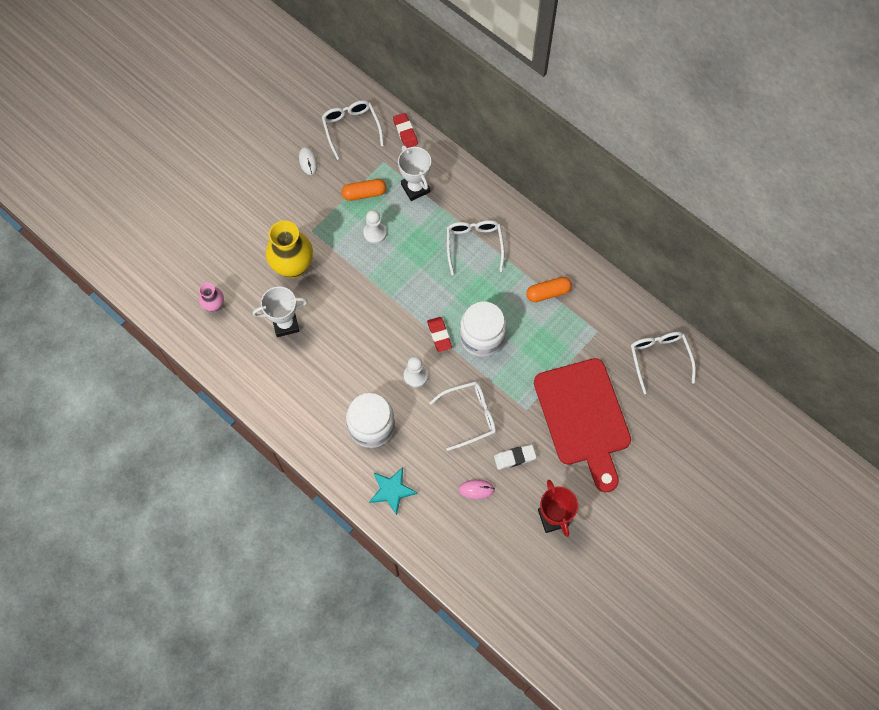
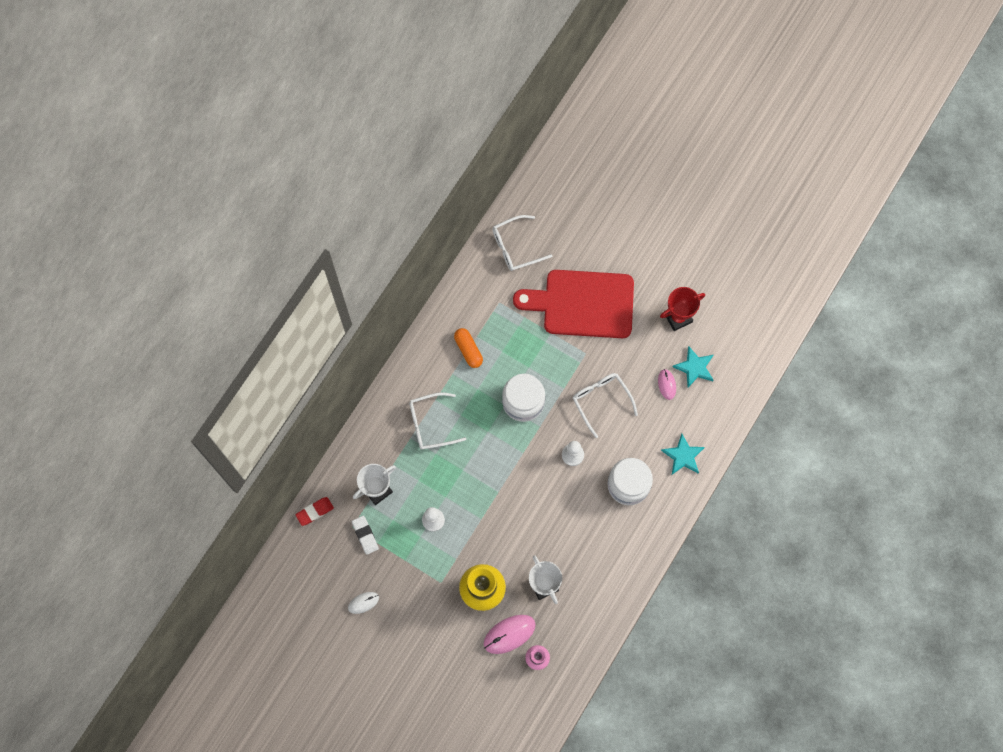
camera: 100 degrees left, 5 degrees up
white glasses [322,100,384,160] -> none
orange capsule [342,179,386,201] -> none
red eraser [427,317,452,352] -> none
white eraser [494,444,536,470] -> white eraser moved to [352,516,379,555]
red cutting board [534,358,631,492] -> red cutting board turned 150 degrees counterclockwise [513,270,634,338]
none -> pink mouse [484,615,536,654]
none -> turquoise star [673,346,713,387]

